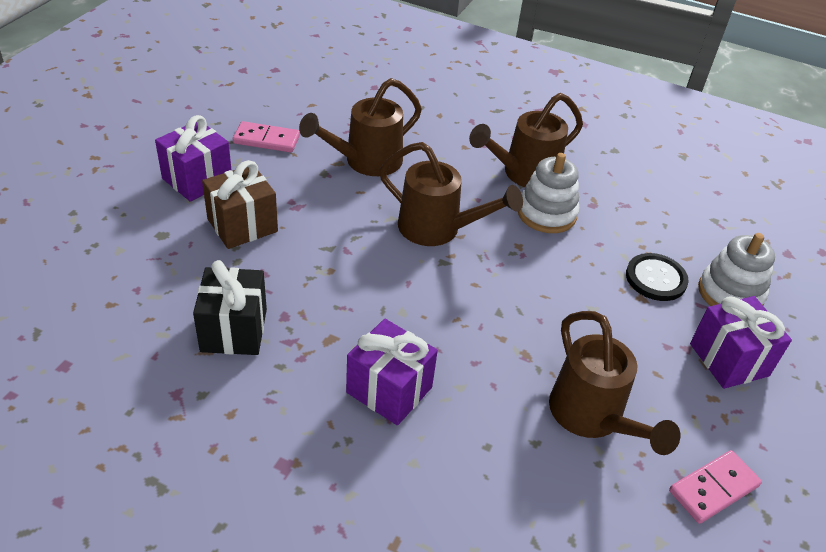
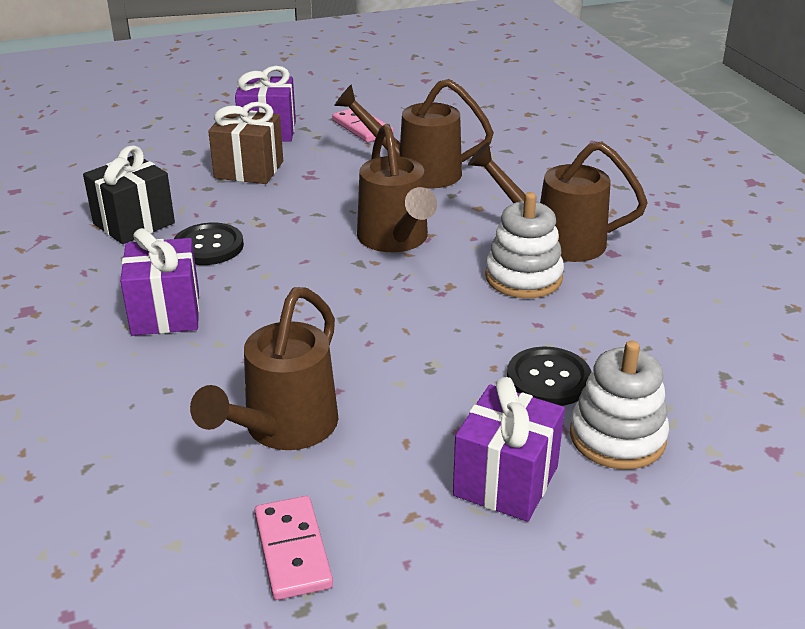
camera: 50 degrees right, 10 degrees down
pink domino [669,450,762,524] -> pink domino turned 60 degrees clockwise [255,496,333,600]
none -> black button [174,223,244,265]

